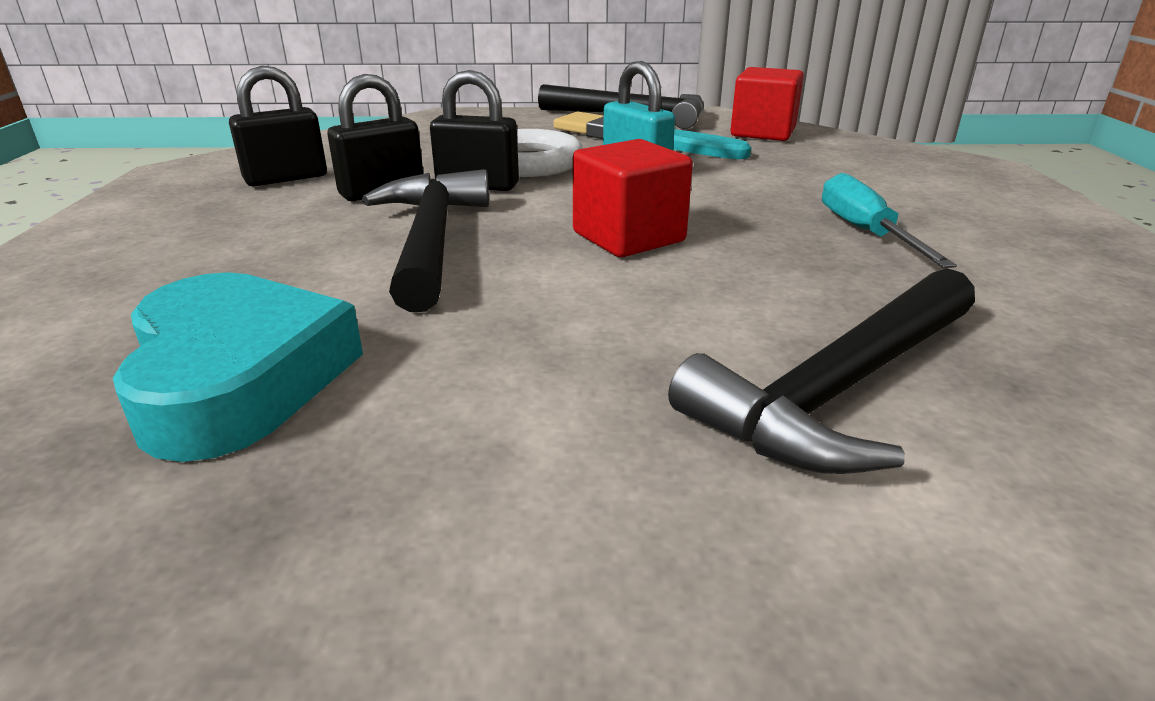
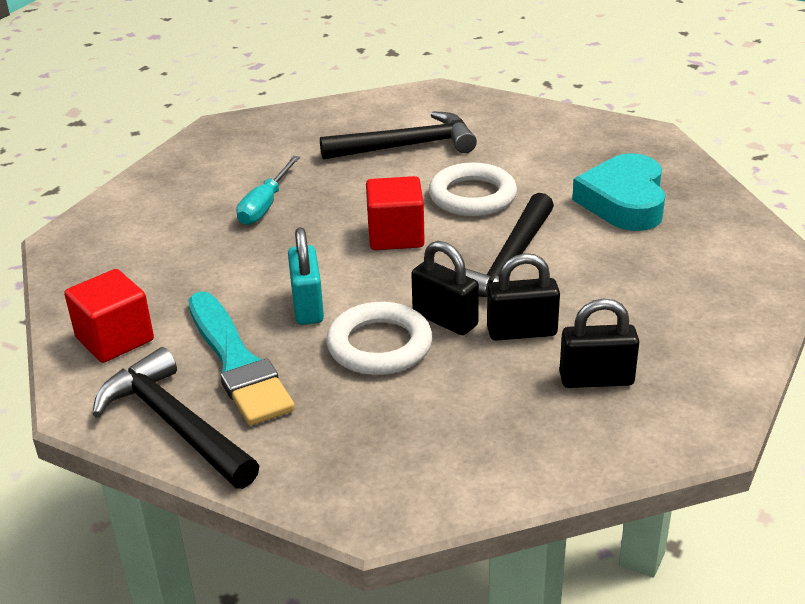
camera: 150 degrees left, 5 degrees up
none -> white ring [429,163,517,216]

